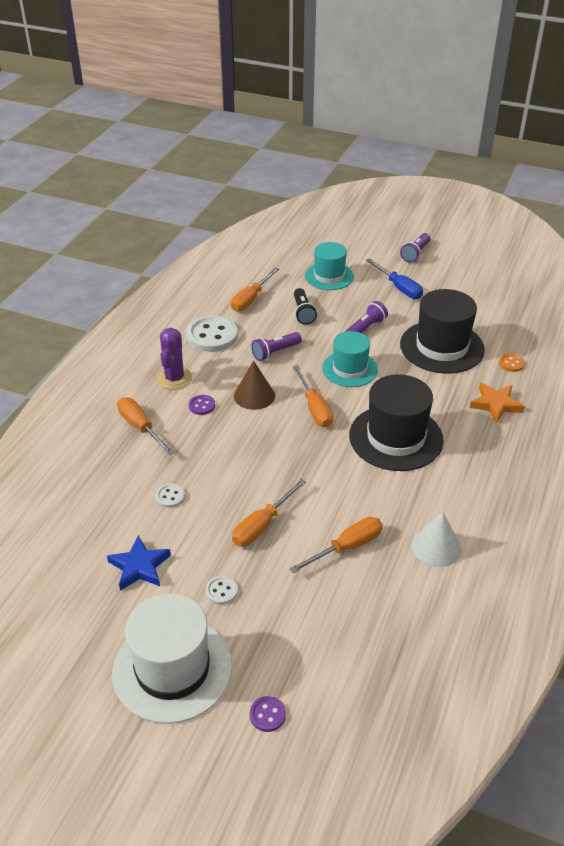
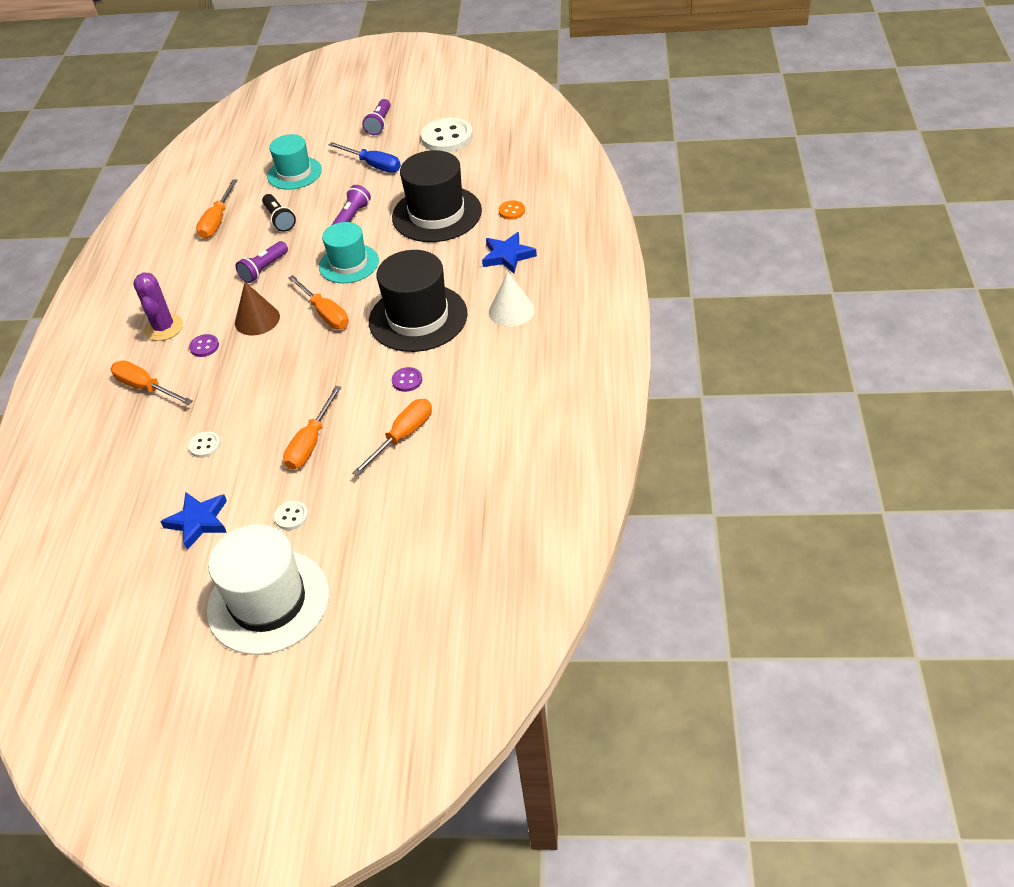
camera: 15 degrees left, 5 degrees up
white button [186,315,238,352] -> white button moved to [421,118,473,152]
purple button [250,696,286,732] -> purple button moved to [392,367,422,392]
white cone [412,512,461,567] -> white cone moved to [489,272,535,327]
orange star [470,383,525,423] -> blue star [482,232,537,274]

